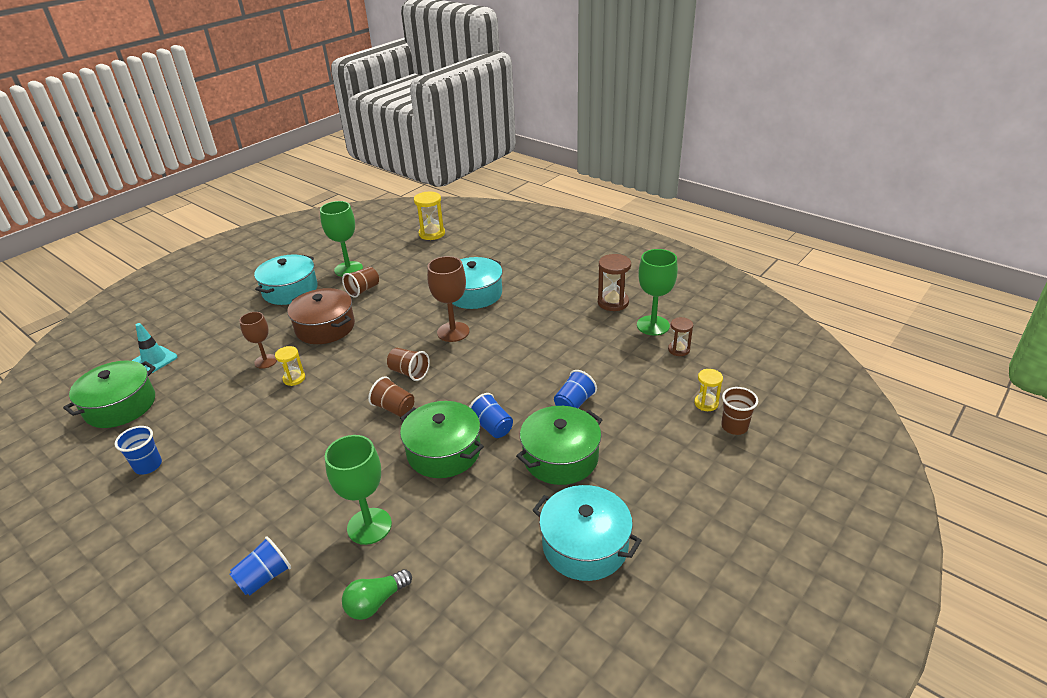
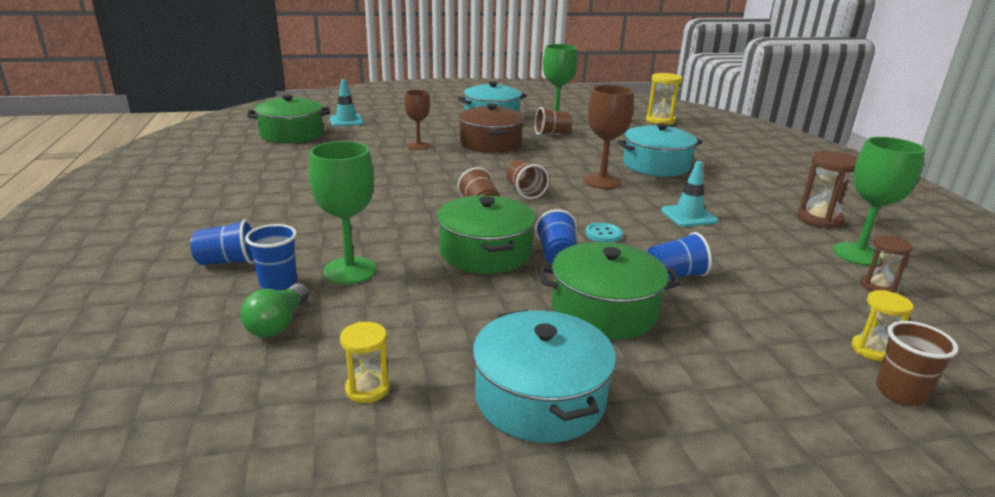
camera: 35 degrees right, 10 degrees down
blue cup [115,426,162,475] -> blue cup moved to [245,224,297,290]
yellow hourglass [275,346,305,386] -> yellow hourglass moved to [340,322,390,403]
green light bulb [342,569,412,620] -> green light bulb turned 75 degrees counterclockwise [240,284,309,338]
none -> turquoise button [585,223,623,243]
none -> turquoise traffic cone [661,161,718,227]

